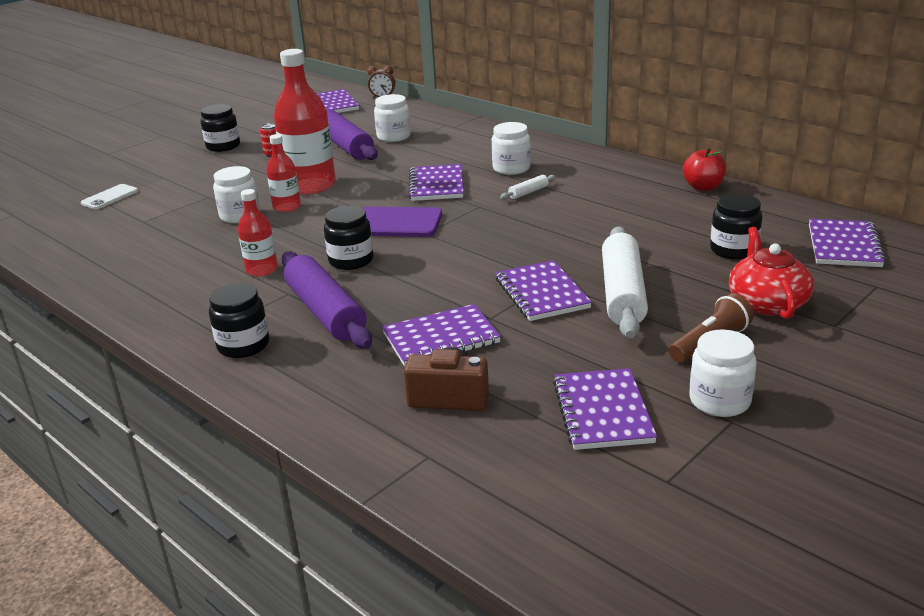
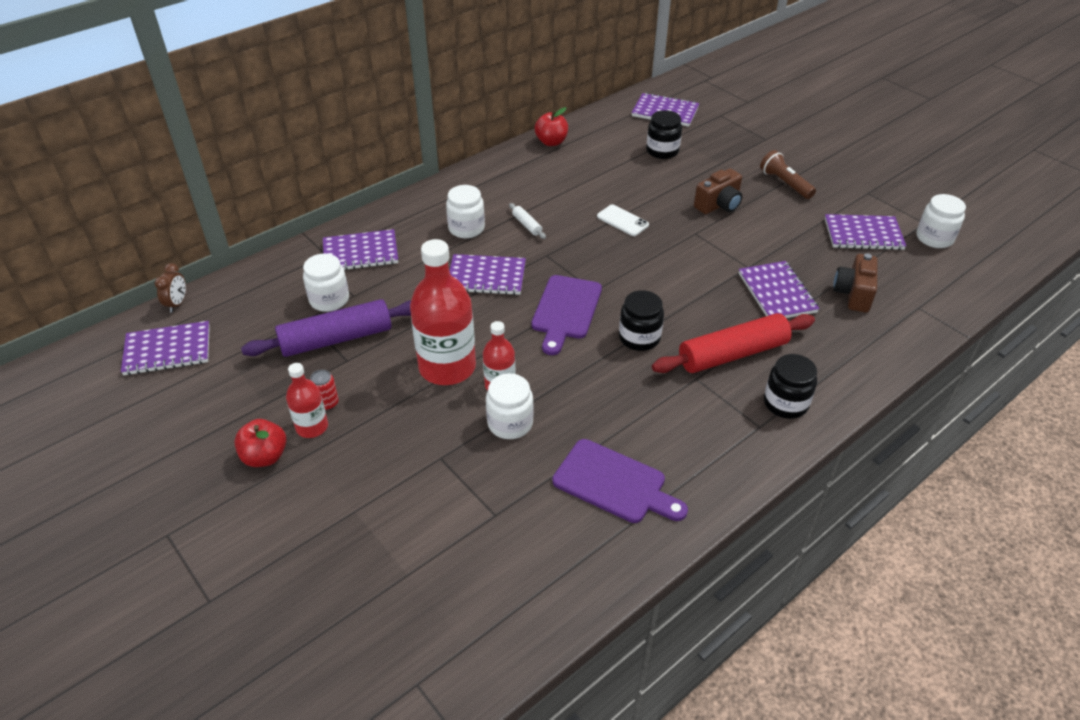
camera: 85 degrees left, 15 degrees up
white phone [81,184,138,209] -> white phone moved to [597,204,649,236]
black jar [201,104,240,152] -> red apple [234,419,286,467]
red bottle [238,189,278,277] -> red bottle moved to [286,363,328,438]
purple rolling pin [281,251,372,348] -> red rolling pin [652,313,815,373]
purple notebook [496,260,592,321] -> purple notebook moved to [323,229,398,270]
white rolling pin [602,226,648,339] -> brown camera [694,168,743,214]
white jar [689,330,757,417] -> white jar moved to [916,194,966,248]
red teapot [729,227,814,319] -> none
none -> purple cutting board [552,439,688,523]

